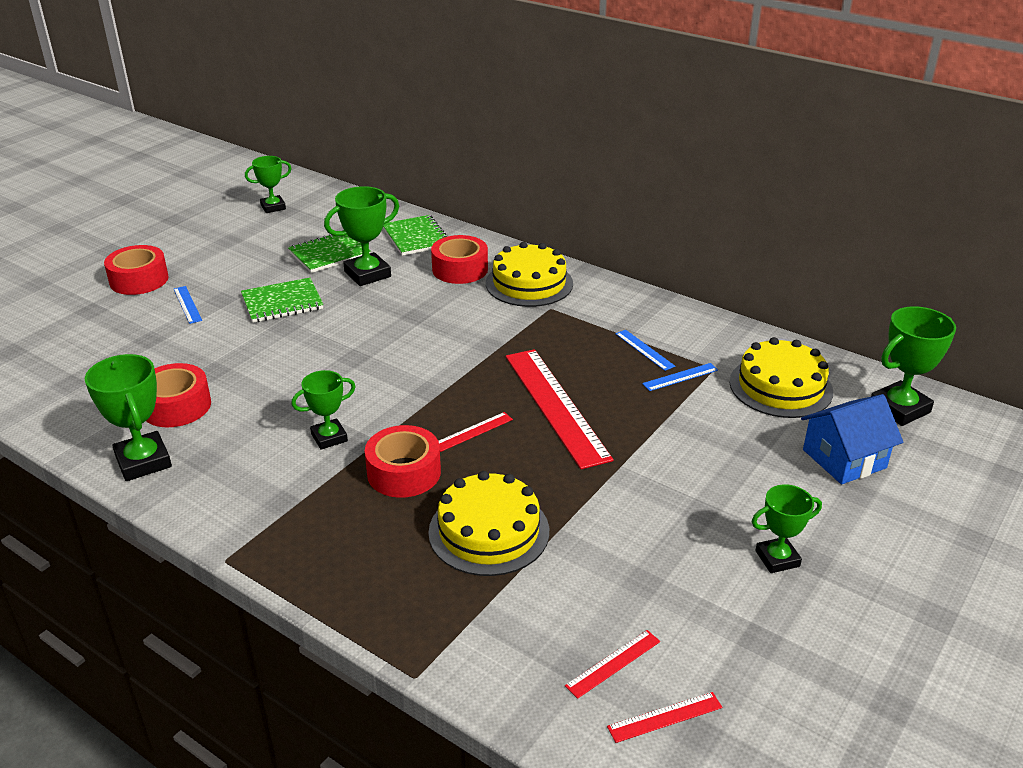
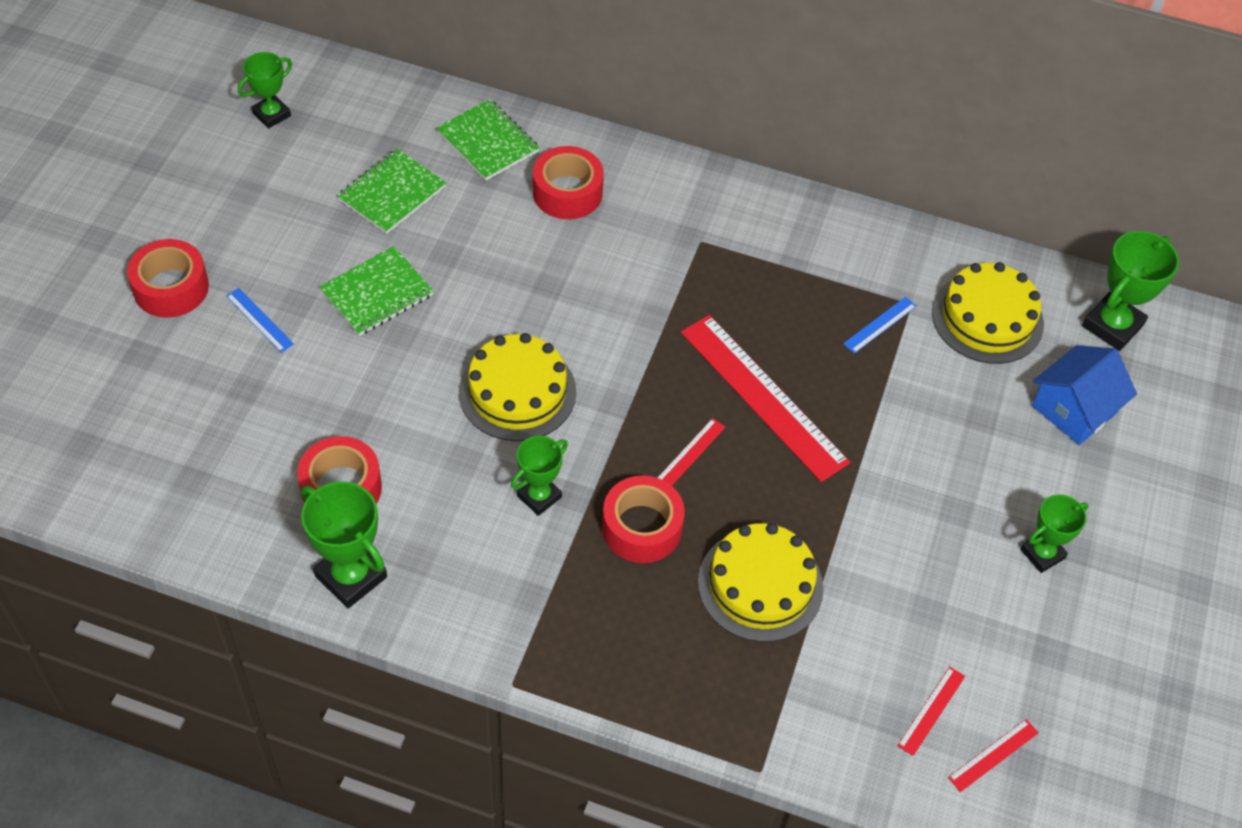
camera: 20 degrees left, 20 degrees up
green trophy [324,186,399,286] -> none
yellow cake [486,242,573,307] -> yellow cake moved to [459,333,576,441]
blue ruler [615,330,675,371] -> none

